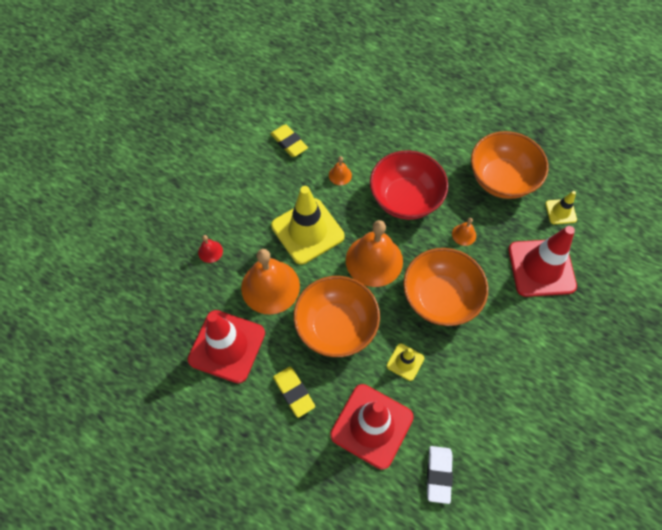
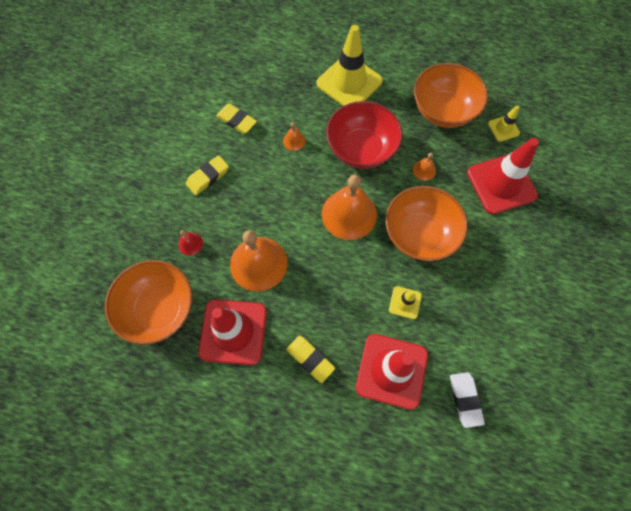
camera: 15 degrees left, 5 degrees up
yellow traffic cone [271,186,345,265] -> yellow traffic cone moved to [317,25,383,106]
orange bowl [294,276,380,357] -> orange bowl moved to [105,260,192,345]
none -> yellow eraser [186,155,229,195]

